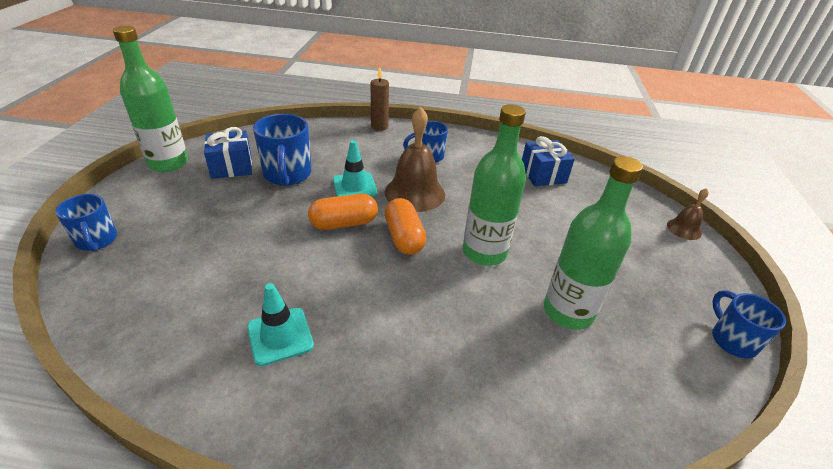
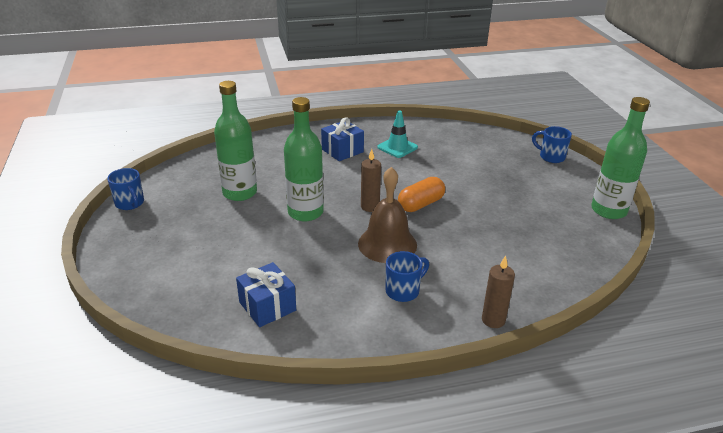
camera: 160 degrees right, 5 degrees down
blue gift [204,127,252,179] -> blue gift moved to [321,117,364,161]
blue mug [253,114,312,186] -> none
turquoise traffic cone [333,140,377,197] -> none
orange capsule [385,198,426,255] -> brown candle [361,149,381,212]
brown bell [667,188,709,240] -> none

